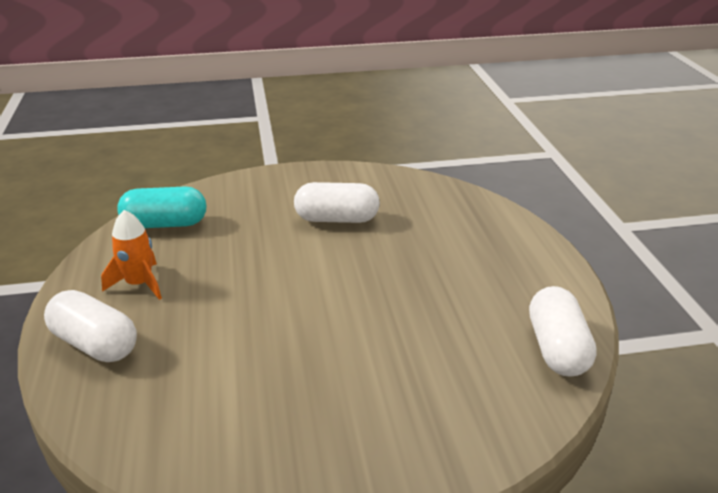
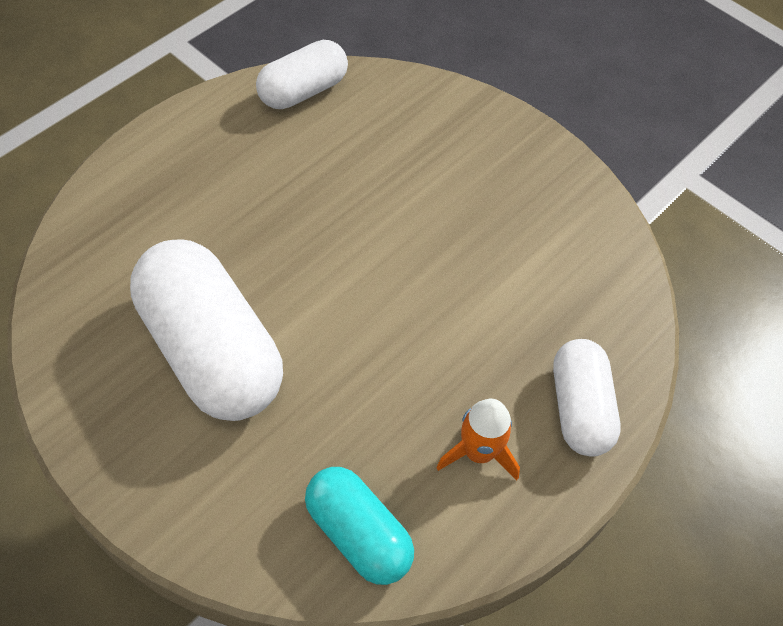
camera: 130 degrees left, 25 degrees up
white capsule [294,182,380,223] -> white capsule [130,239,283,421], size x1.71

